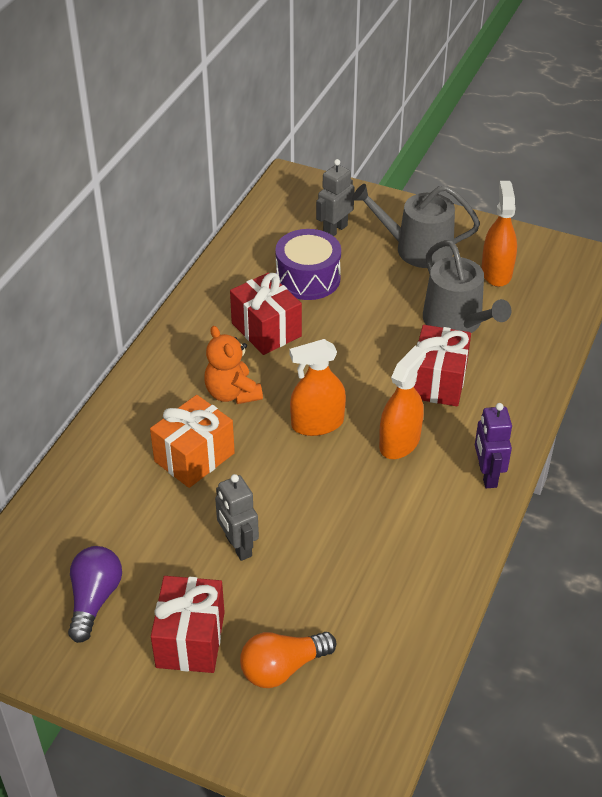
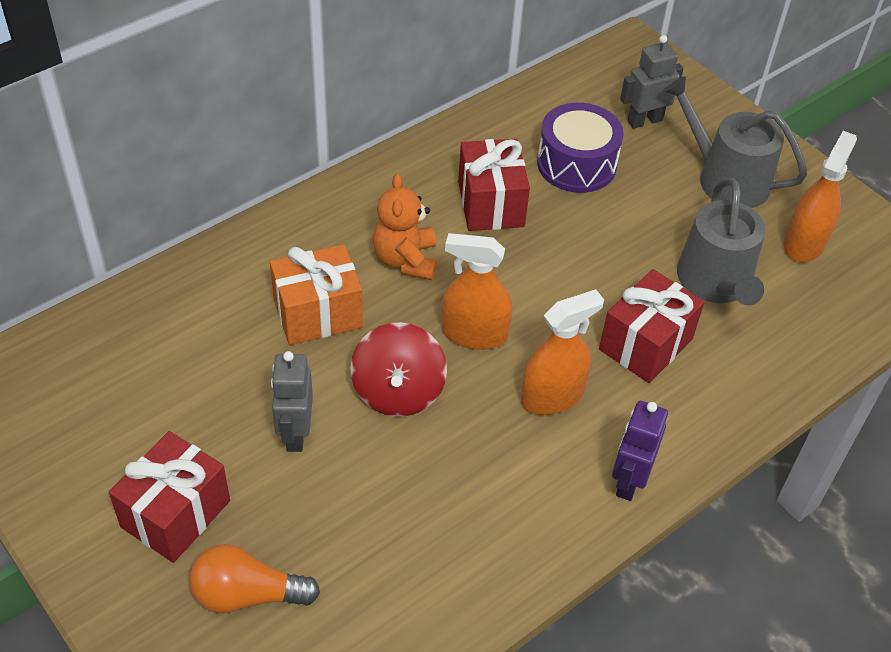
camera: 25 degrees right, 5 degrees up
purple light bulb [68,546,122,643] -> none
none -> red spinning top [350,322,447,417]

